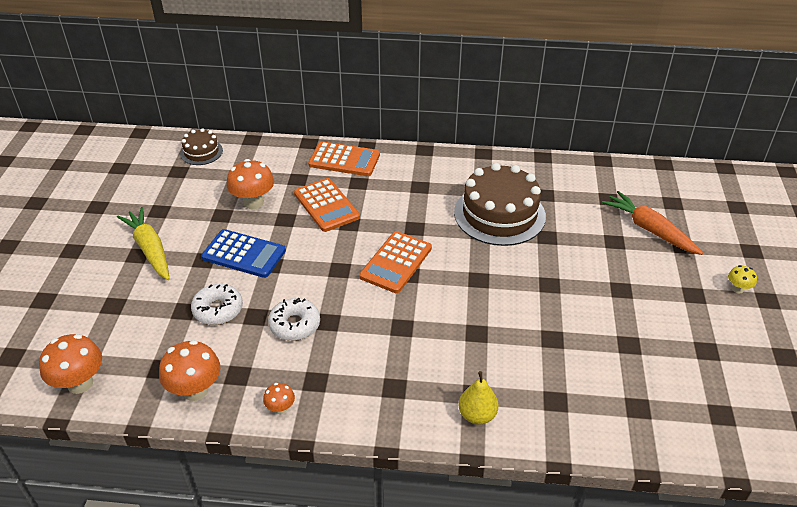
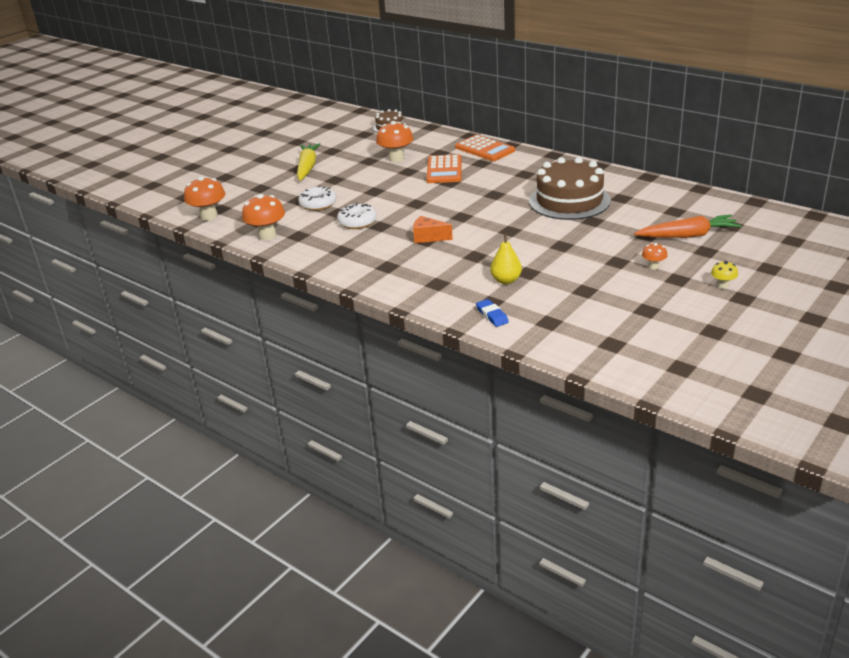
camera: 35 degrees right, 10 degrees down
blue calculator [201,229,286,278] -> none
orange mushroom [263,383,295,414] -> orange mushroom moved to [642,243,668,269]
orange calculator [359,231,432,293] -> none
yellow pear [459,371,499,425] -> yellow pear moved to [490,233,522,284]
orange carrot [602,191,703,255] -> orange carrot turned 90 degrees clockwise [634,215,742,238]
none -> orange cheese [413,216,453,243]
none -> blue eraser [476,299,509,327]

